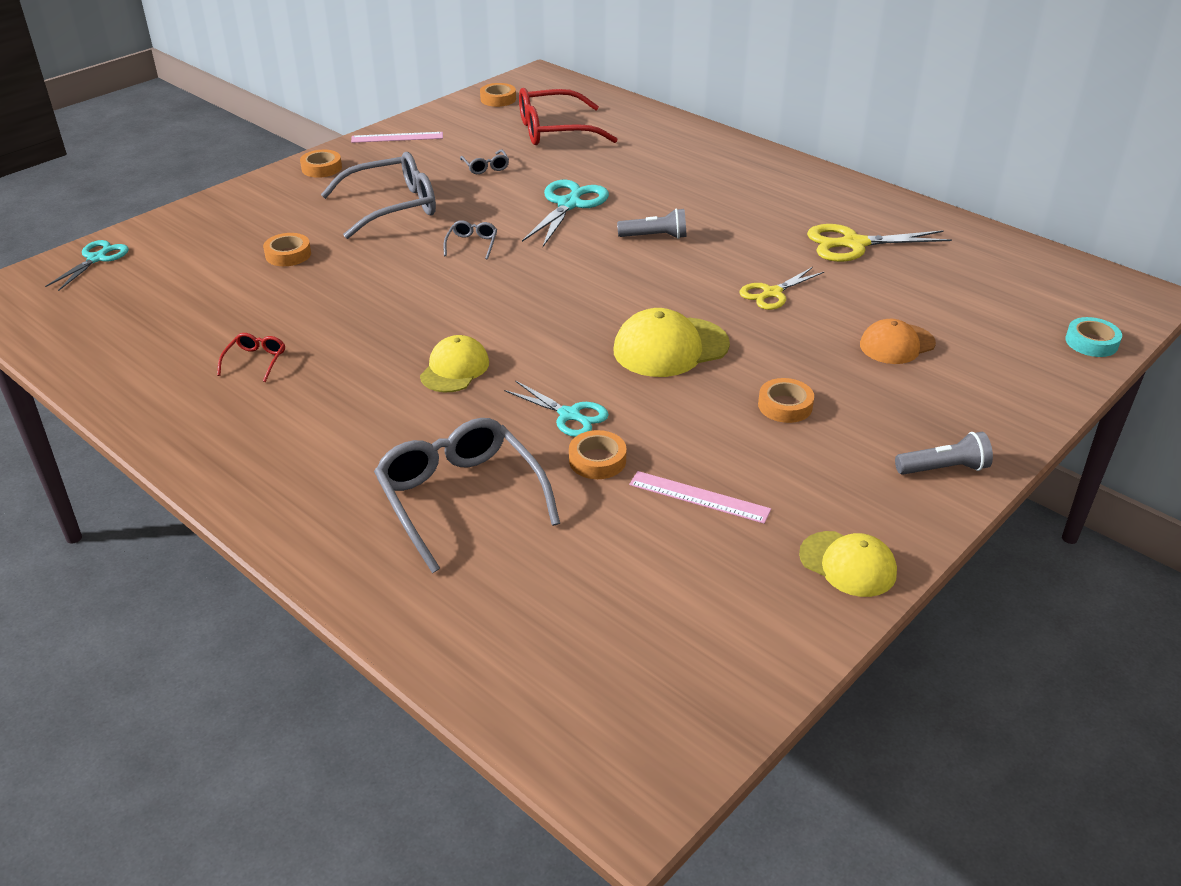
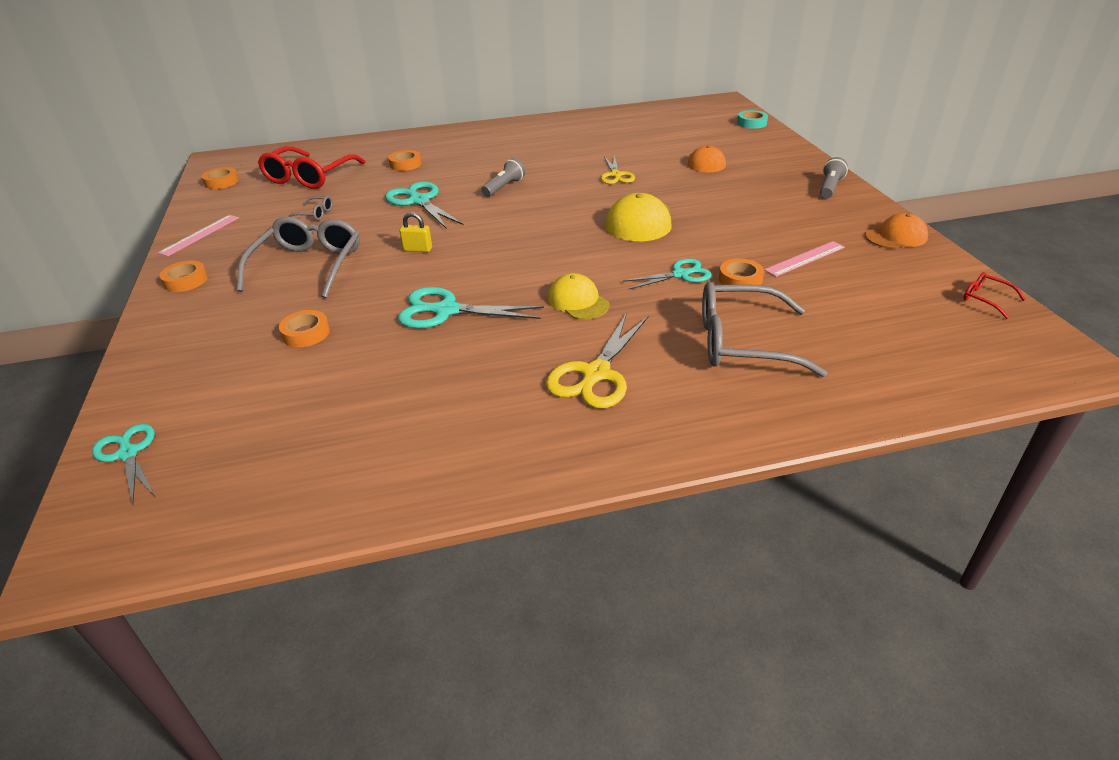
camera: 55 degrees left, 0 degrees up
red glasses [217,333,285,382] -> red glasses moved to [964,272,1026,319]
grey glasses [444,220,497,260] -> yellow padlock [400,212,432,252]
orange tape [758,378,814,423] -> orange tape moved to [388,150,422,171]
yellow cap [799,531,897,597] -> orange cap [865,213,928,249]
yellow scissors [807,224,952,262] -> yellow scissors moved to [546,313,648,409]
none -> turquoise scissors [398,287,544,329]

